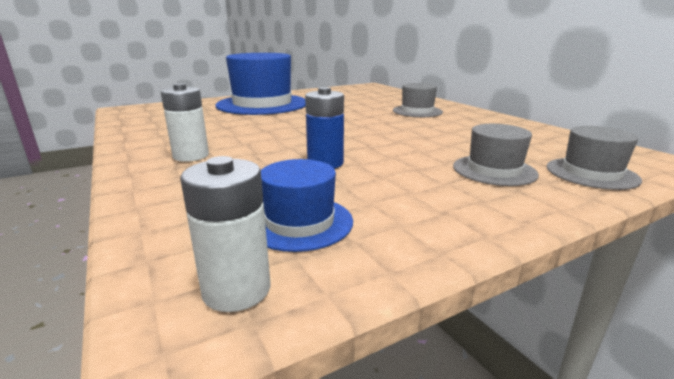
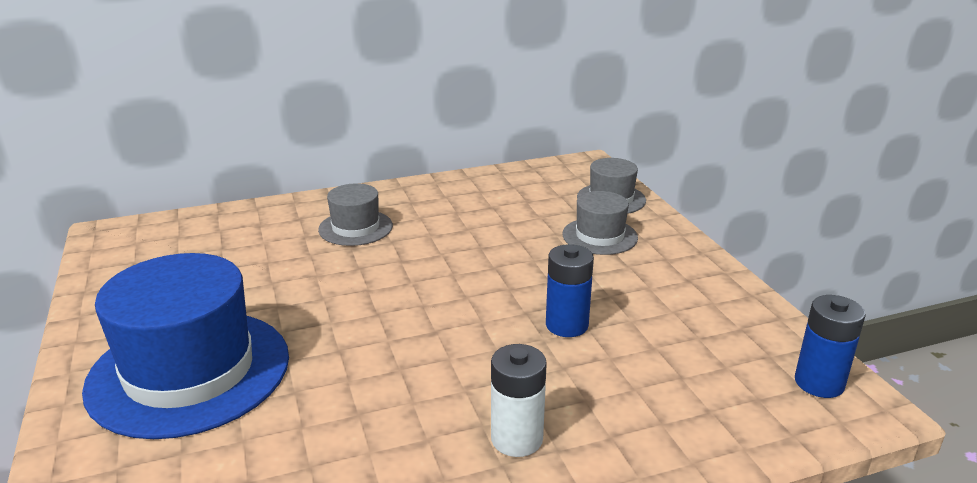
camera: 80 degrees left, 5 degrees up
white battery [180,156,270,312] -> blue battery [795,295,866,398]
blue hat [261,159,353,252] -> none

